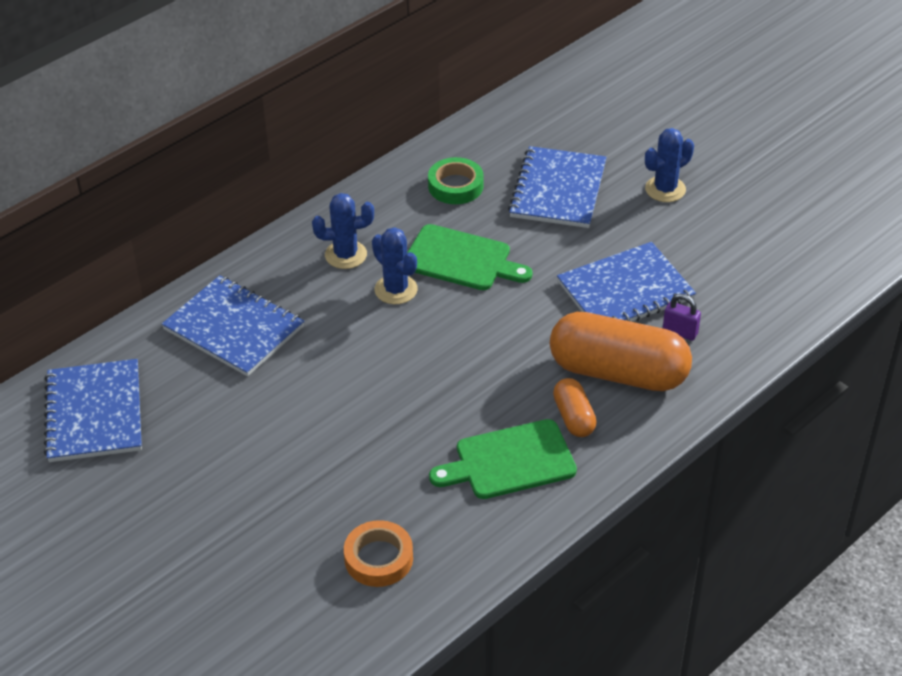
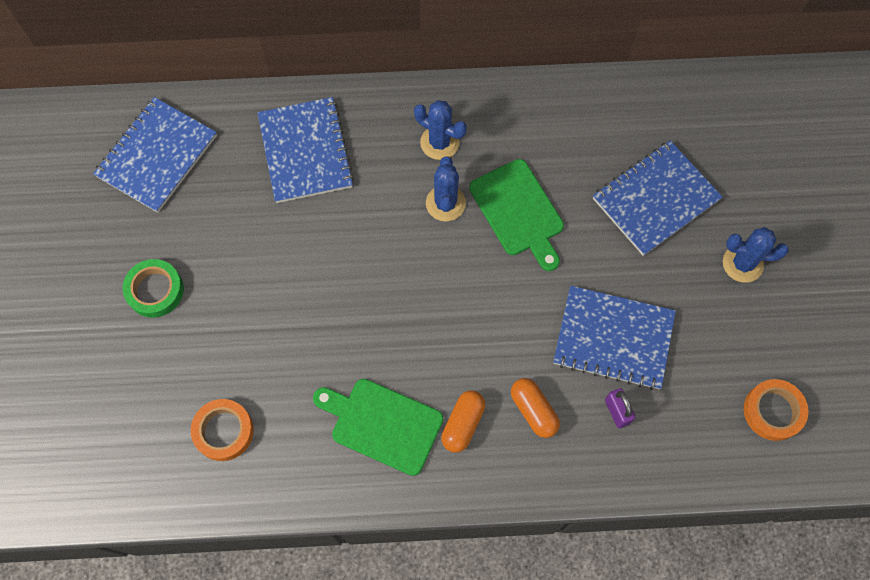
camera: 40 degrees right, 25 degrees up
green tape [428,157,484,204] -> green tape moved to [123,259,184,318]
orange capsule [550,312,692,391] -> orange capsule [511,378,560,438], size x0.48
none -> orange tape [744,379,808,441]

